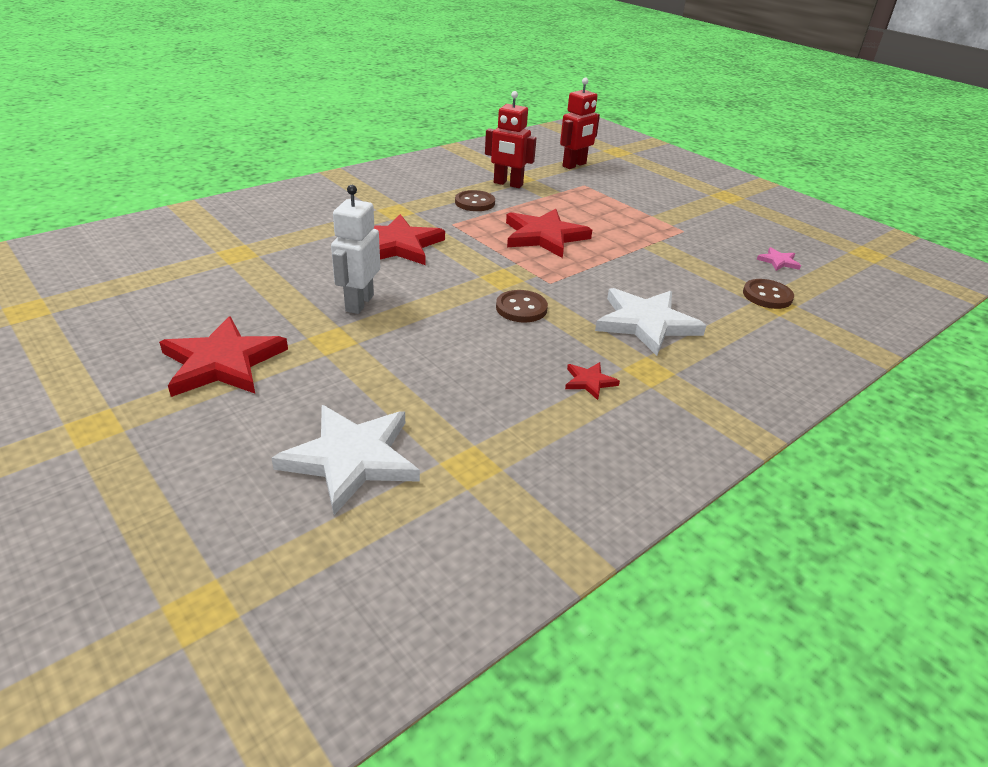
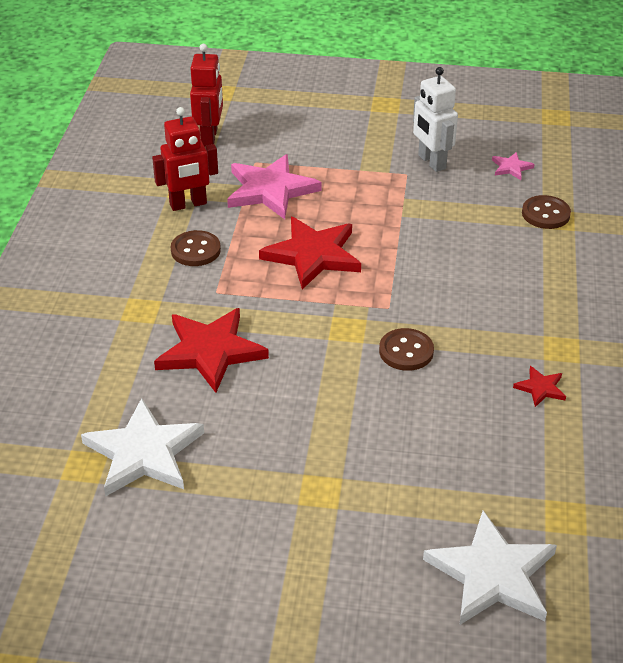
camera: 40 degrees left, 5 degrees up
red star [159,316,288,397] -> none
white robot [331,185,380,314] -> white robot moved to [413,67,458,172]
white star [595,288,707,356] -> white star moved to [81,398,204,496]
none -> pink star [227,154,321,219]

